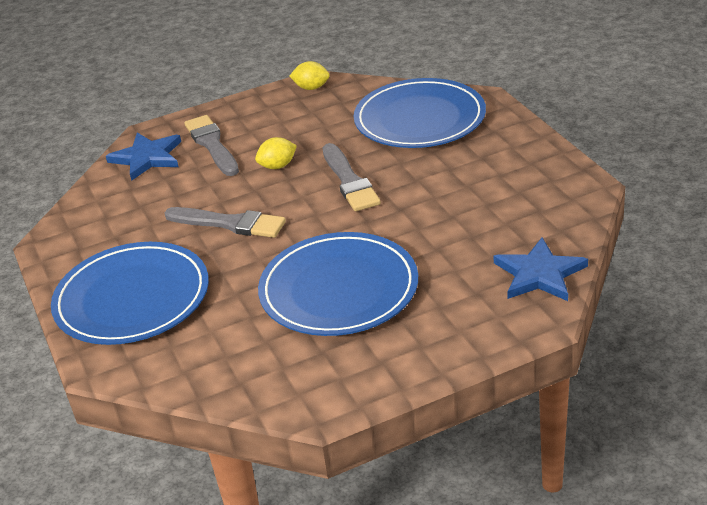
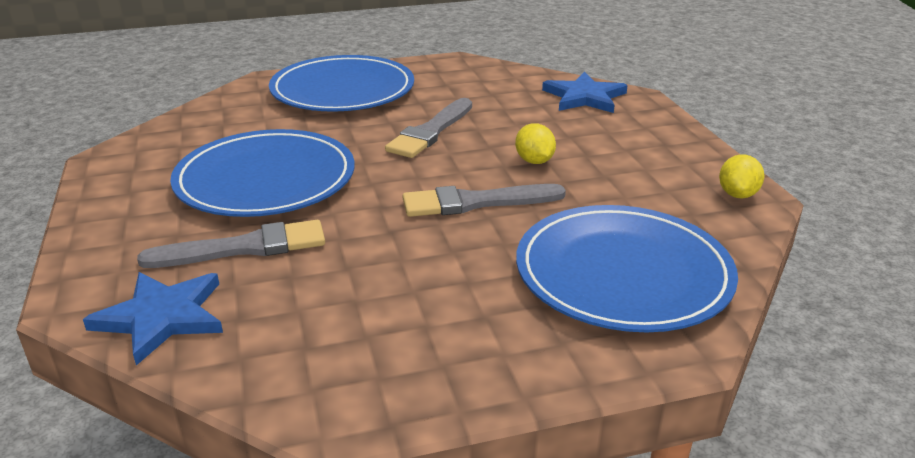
camera: 95 degrees right, 5 degrees down
grey brush [184,115,239,176] -> grey brush moved to [137,220,325,268]

